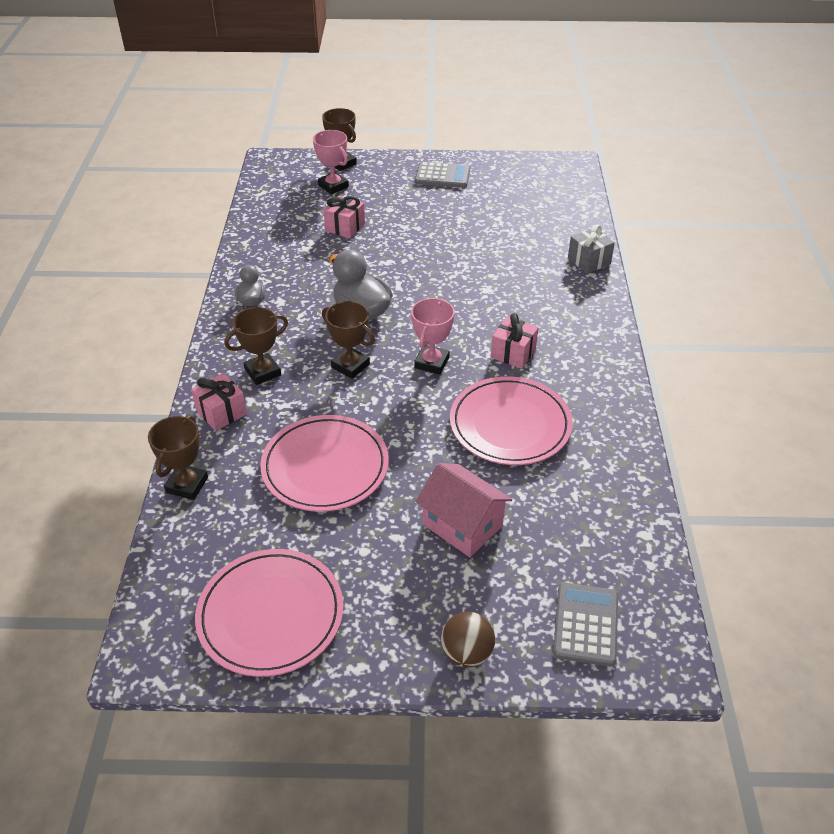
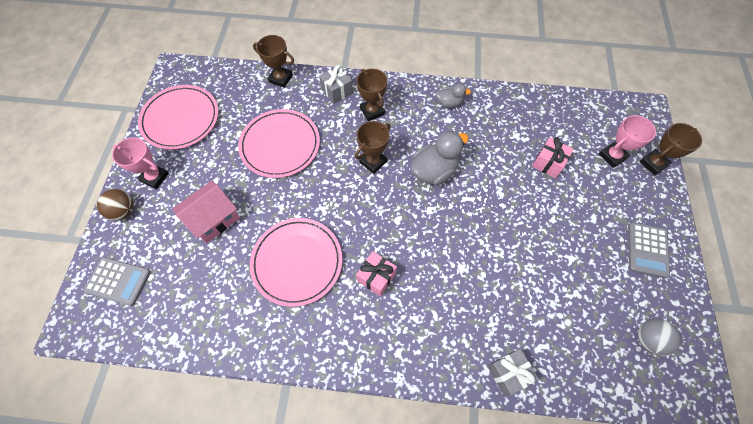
camera: 95 degrees right, 20 degrees up
pink gift [191,373,247,431] -> grey gift [319,65,353,104]
pink trophy [411,298,454,374] -> pink trophy moved to [112,137,169,189]
none -> grey ball [638,319,681,356]

